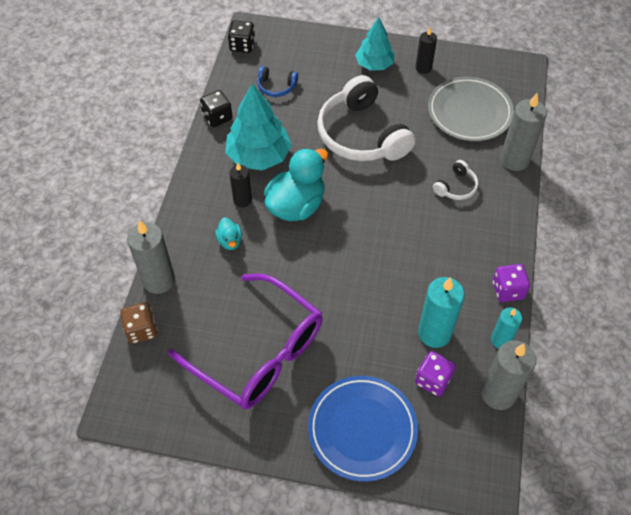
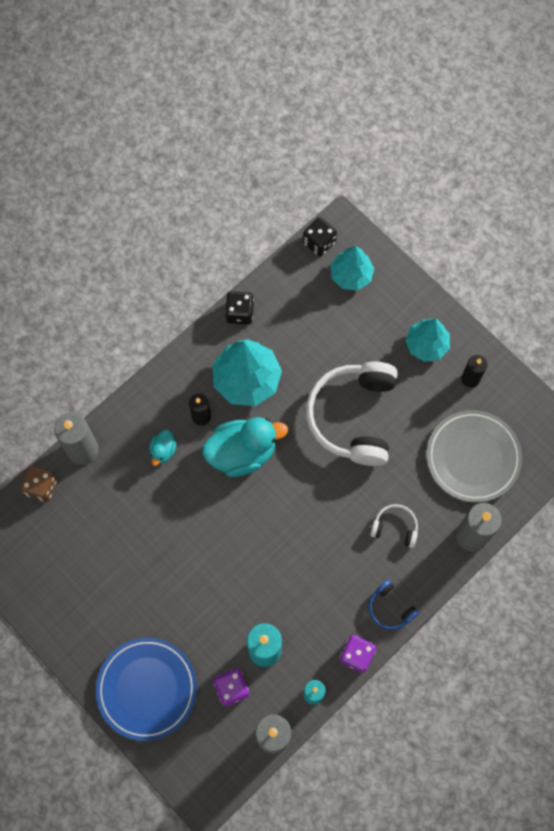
camera: 35 degrees right, 15 degrees up
purple glasses [168,273,322,409] -> none
blue headphones [258,66,298,97] -> blue headphones moved to [369,579,419,630]
white headphones [433,160,478,200] -> white headphones turned 150 degrees counterclockwise [370,504,418,548]
none -> turquoise tree [330,246,374,290]

